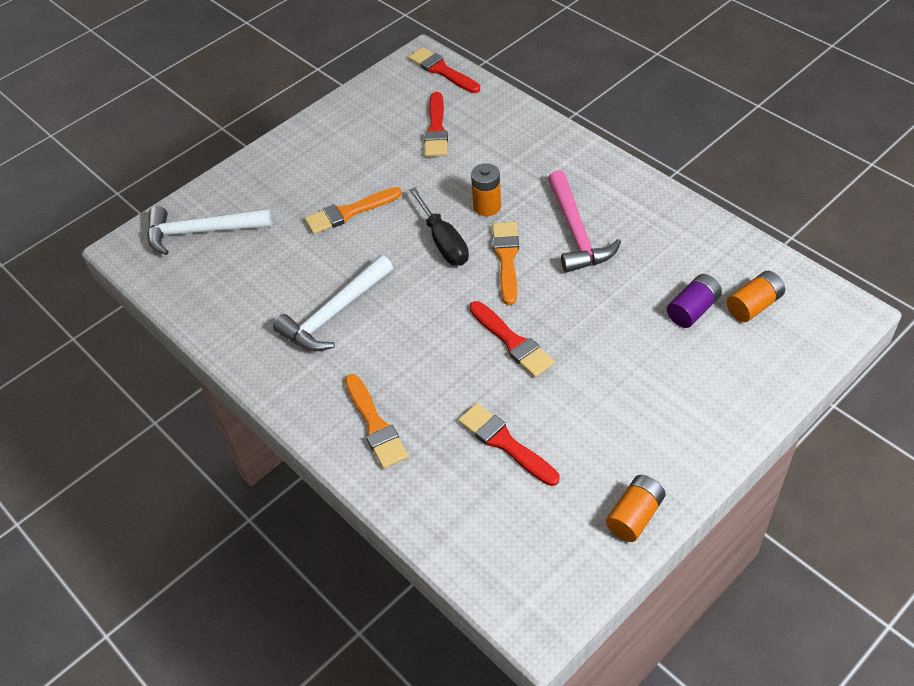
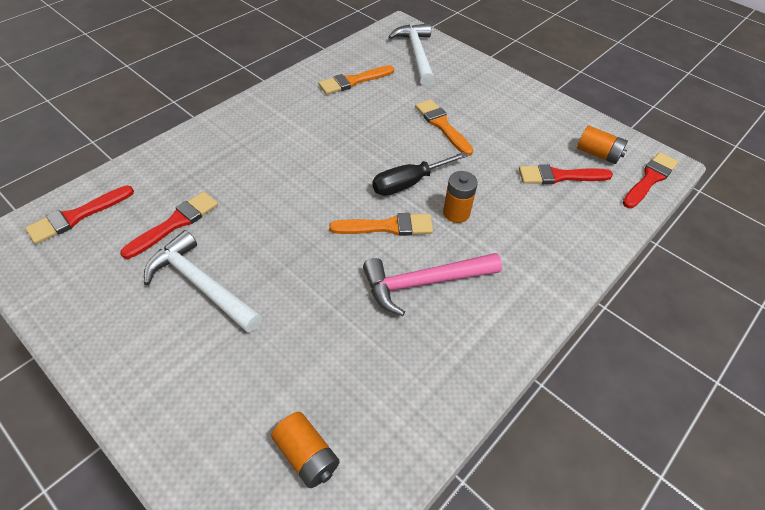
camera: 80 degrees right, 0 degrees up
white hammer [273,255,393,351] -> white hammer moved to [144,230,262,333]
orange brush [345,374,408,469] -> orange brush moved to [318,65,394,95]
red brush [469,301,555,377] -> red brush moved to [25,186,134,244]
orange battery [606,475,666,542] -> orange battery moved to [577,126,628,164]
purple battery [667,274,722,328] -> none

